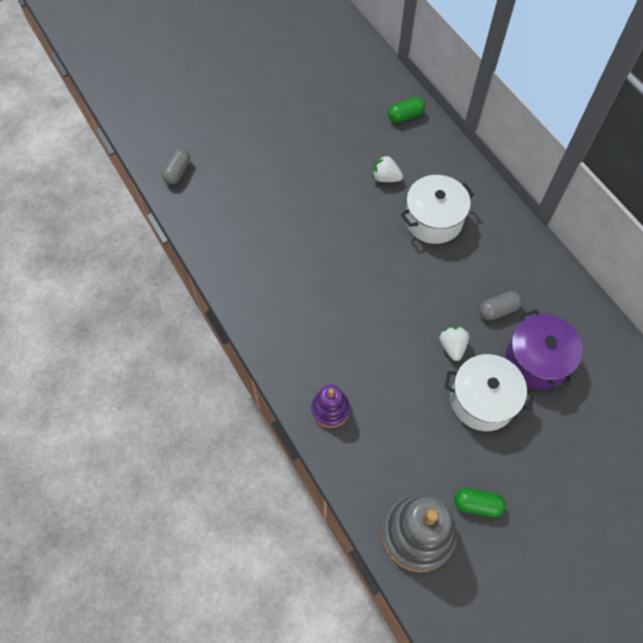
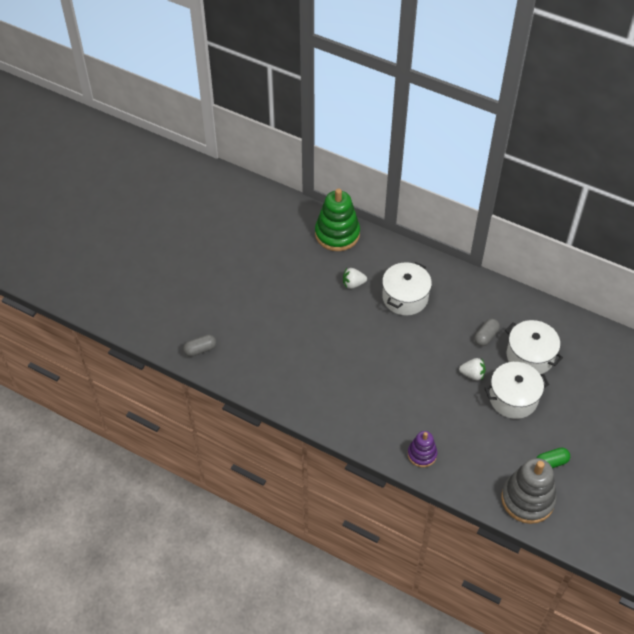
camera: 30 degrees left, 10 degrees down
grey capsule [162,149,190,185] -> grey capsule turned 75 degrees clockwise [183,335,216,357]
green capsule [388,97,425,123] -> green stacking toy [315,188,360,251]
white strawberry [439,326,469,361] -> white strawberry turned 135 degrees clockwise [459,358,486,380]
purple pot [506,310,583,390] -> white pot [505,320,563,374]

